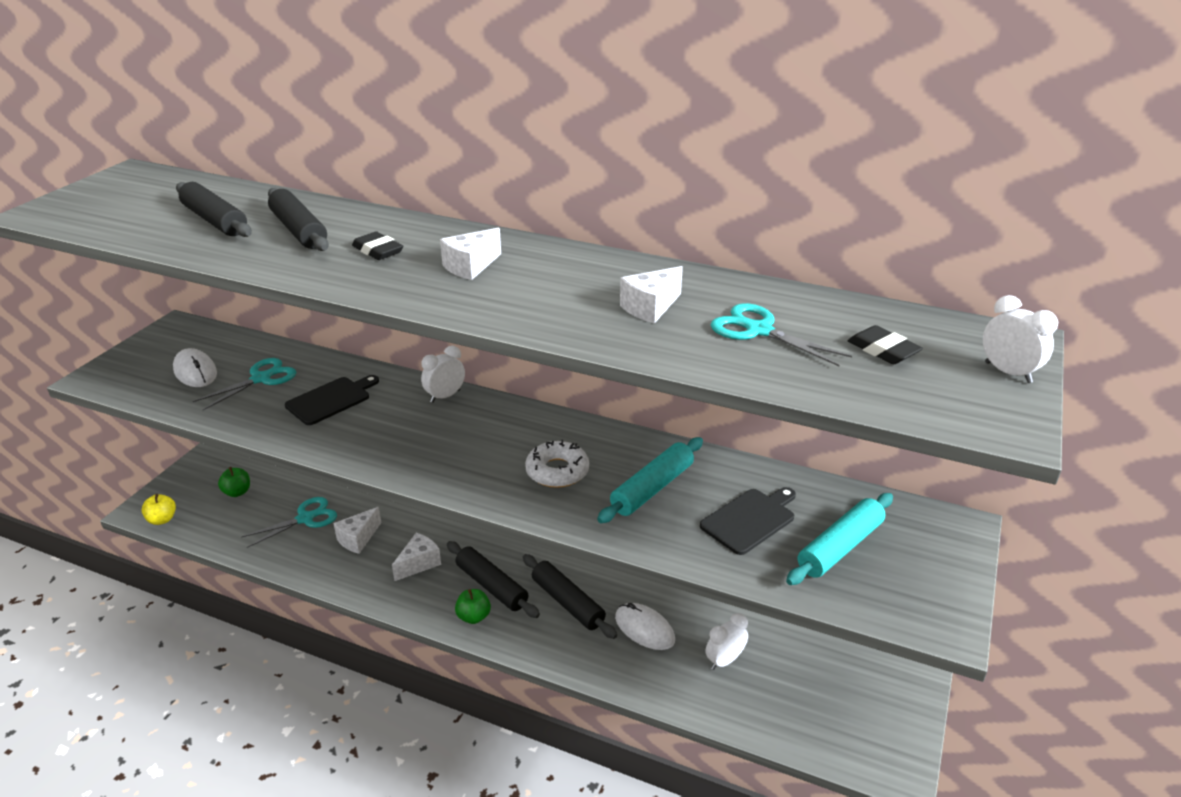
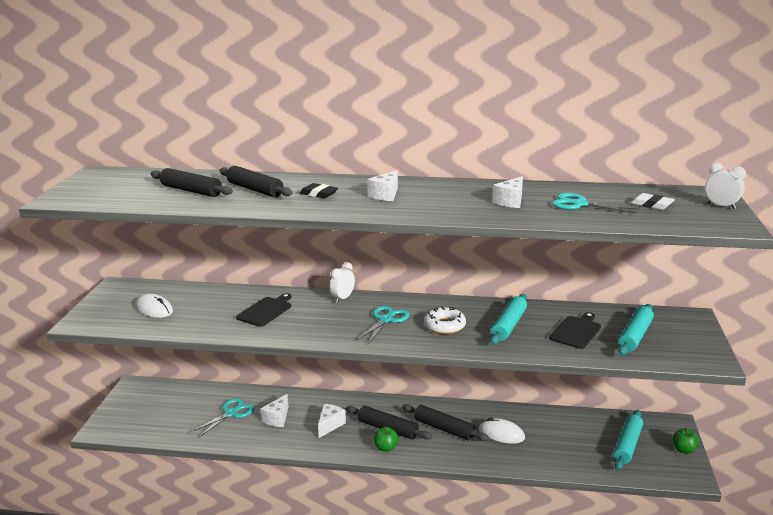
camera: 15 degrees left, 10 degrees down
yellow apple [142,494,176,525] -> none
turquoise scissors [193,358,296,410] -> turquoise scissors moved to [356,306,409,344]
green apple [218,467,250,497] -> green apple moved to [672,428,699,454]
white clock [706,613,748,670] -> none
black eraser [847,325,923,364] -> white eraser [631,193,675,210]
none -> turquoise rolling pin [613,410,643,470]

